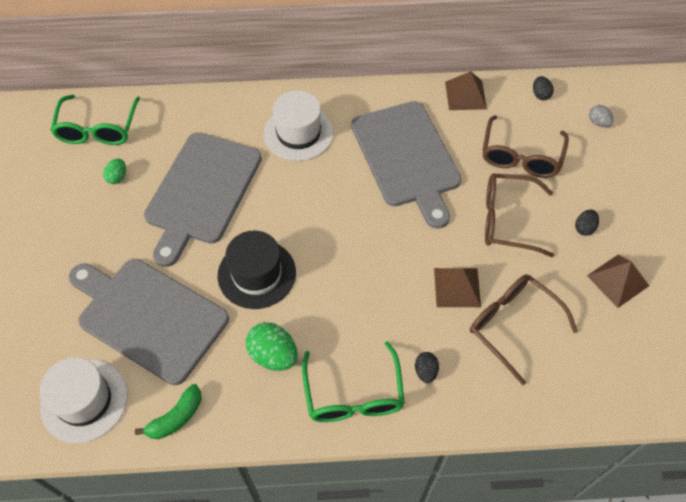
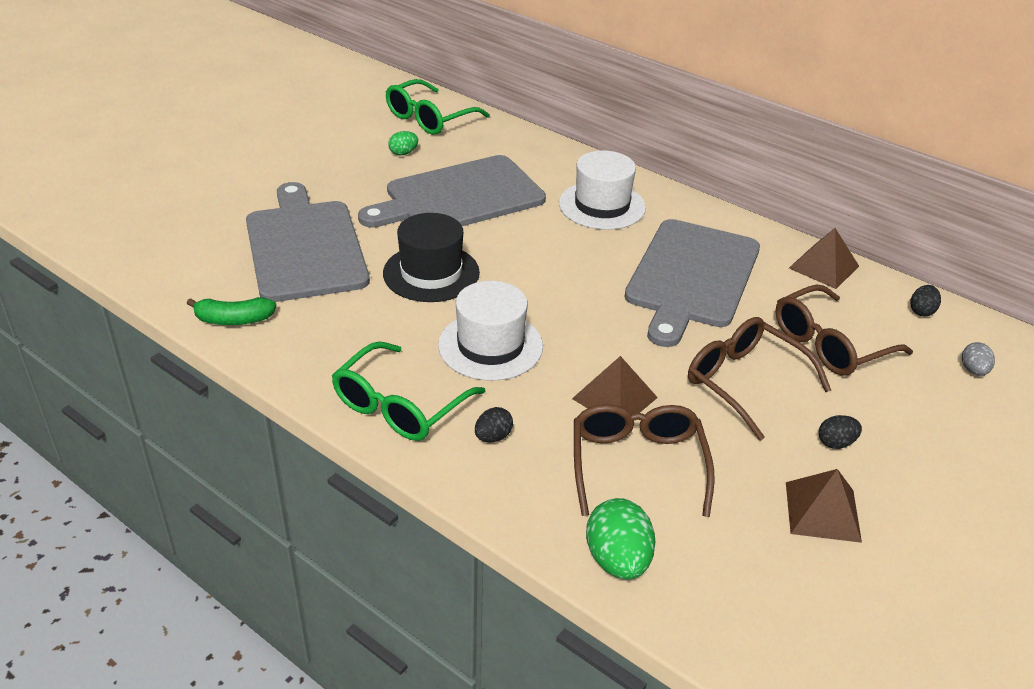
camera: 40 degrees right, 20 degrees down
white hat [40,357,128,443] -> white hat moved to [438,281,543,381]
green egg [246,322,298,371] -> green egg moved to [586,498,655,580]

